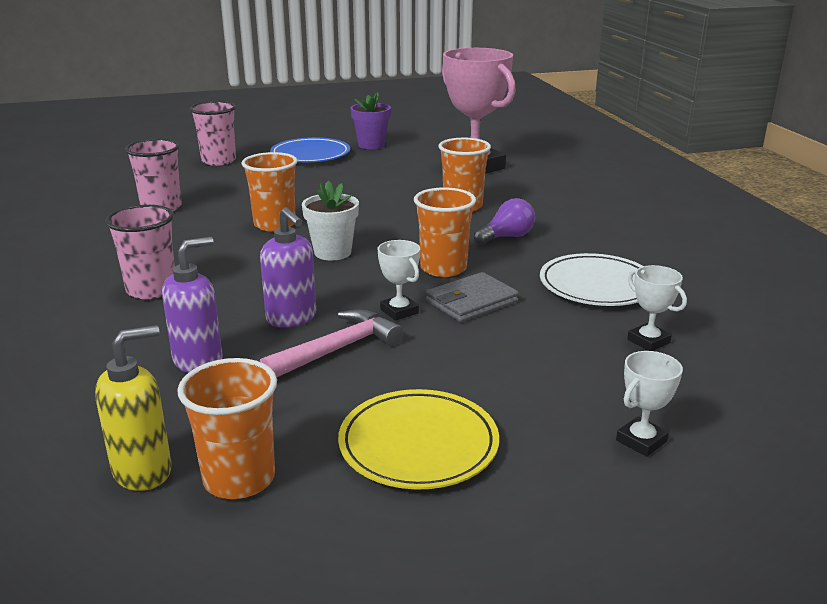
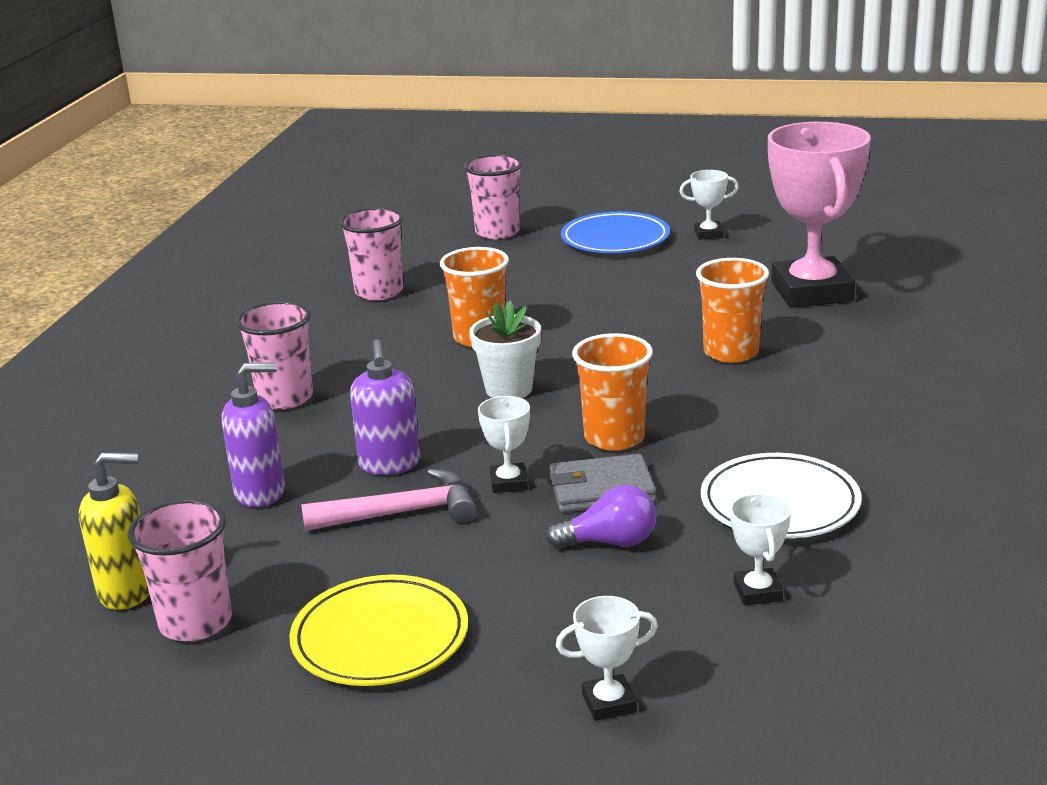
camera: 30 degrees right, 0 degrees up
orange cup [177,358,277,499] -> pink cup [128,499,232,642]
purple flower pot [350,92,391,149] -> white trophy [679,170,739,240]
purple light bulb [474,198,535,245] -> purple light bulb moved to [546,485,657,548]

